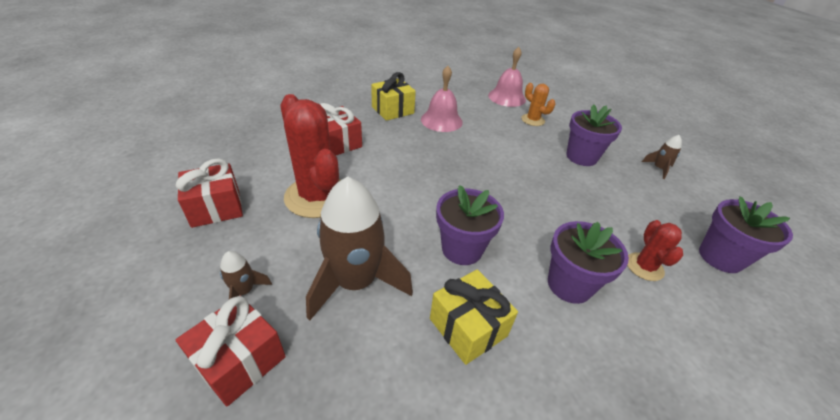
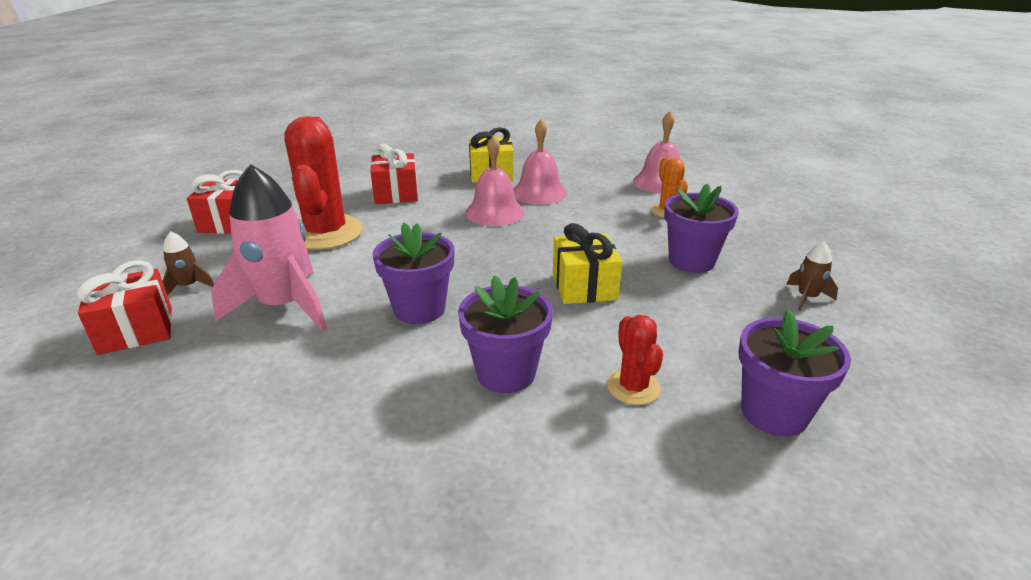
camera: 30 degrees right, 10 degrees down
brown rocket [306,176,413,321] -> pink rocket [211,164,327,331]
yellow gift [430,269,518,365] -> yellow gift moved to [553,223,622,304]
red cactus [627,220,683,281] -> red cactus turned 45 degrees counterclockwise [607,315,663,405]
none -> pink bell [465,135,525,226]

